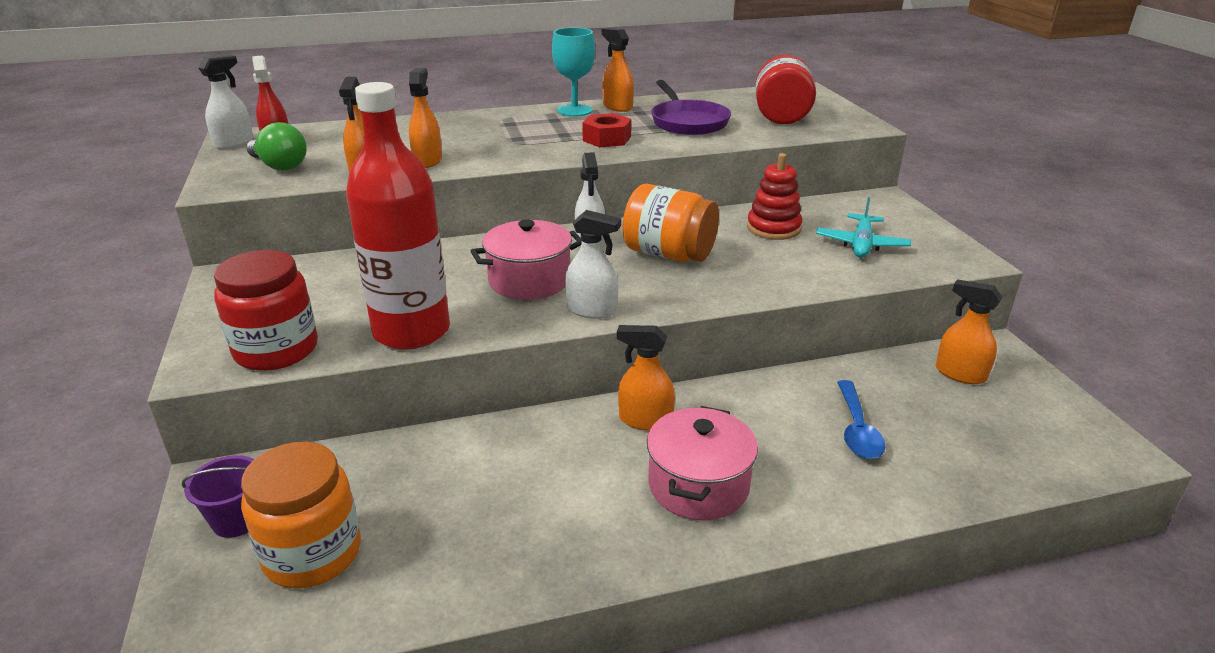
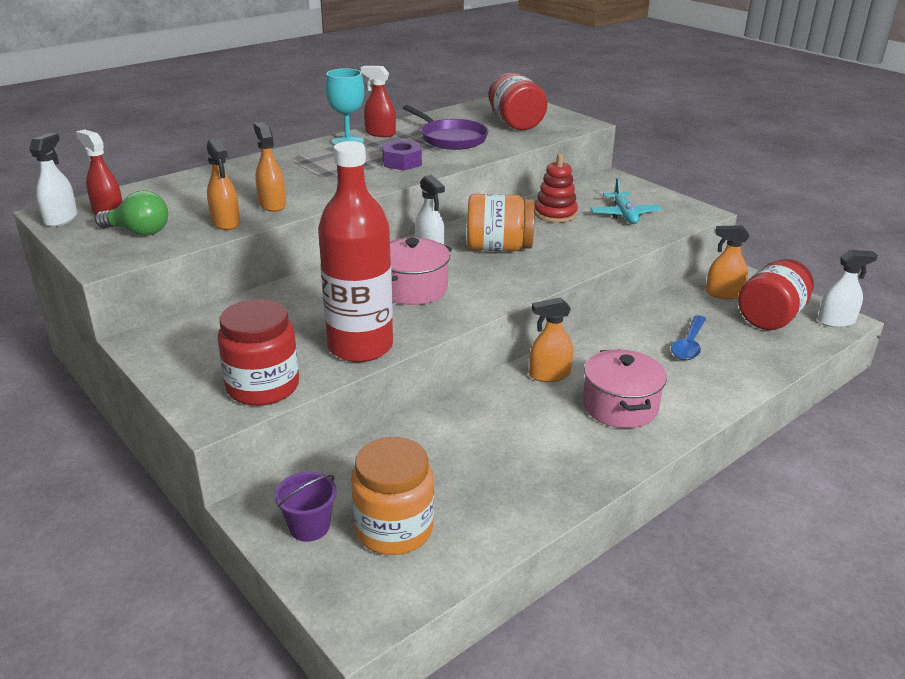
camera: 25 degrees left, 0 degrees up
white spray bottle [565,210,621,319] -> white spray bottle moved to [818,250,878,328]
red nut [582,113,631,147] -> purple nut [382,140,422,170]
orange spray bottle [602,28,634,112] -> red spray bottle [361,66,396,137]
blue spoon [837,380,886,459] -> blue spoon turned 45 degrees clockwise [671,315,706,360]
none -> red jar [738,259,814,330]

